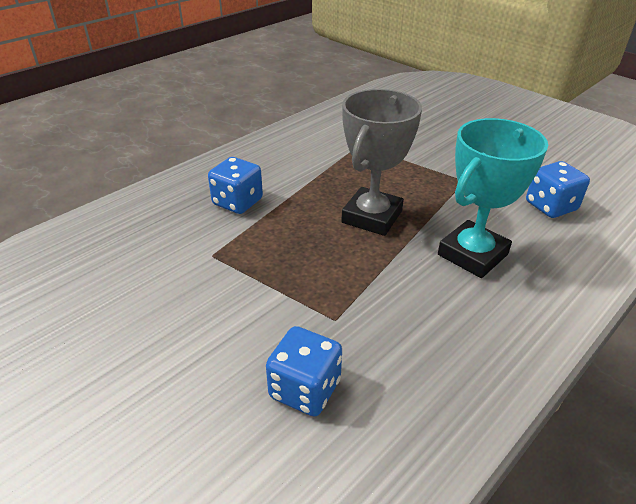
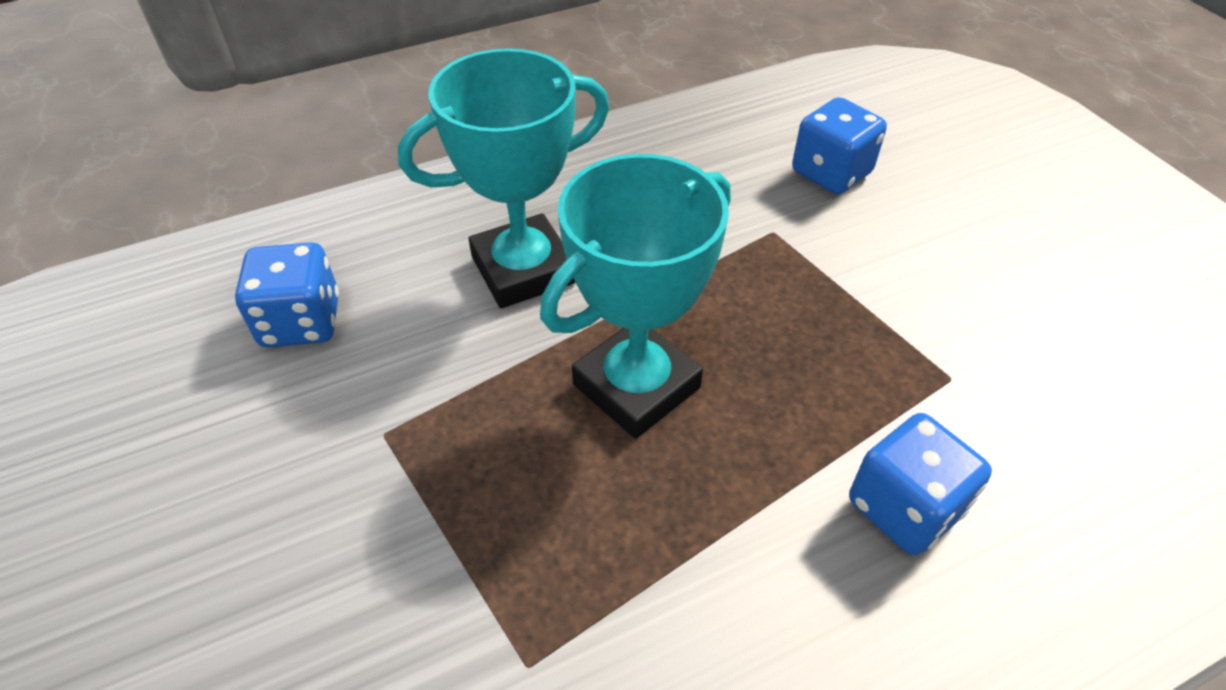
camera: 160 degrees left, 10 degrees up
grey trophy [341,89,422,236] -> turquoise trophy [540,154,731,439]

